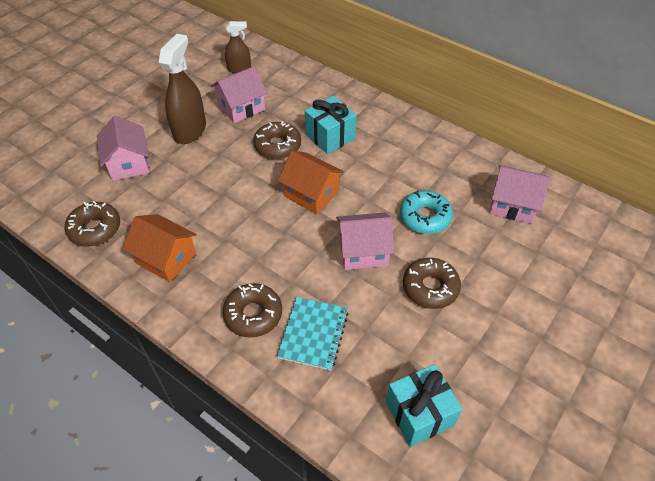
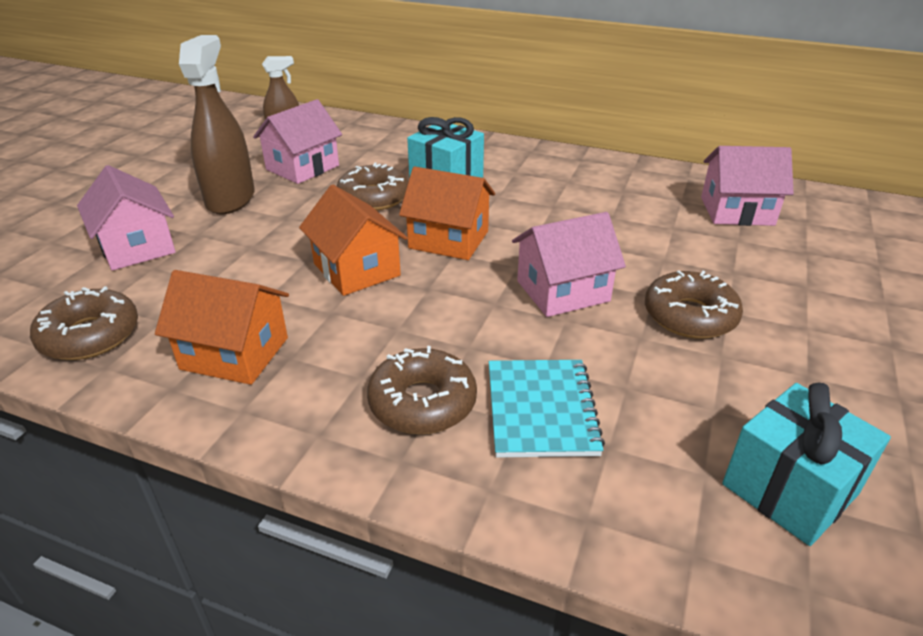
camera: 15 degrees left, 15 degrees down
turquoise donut [400,190,453,234] -> none
none -> orange house [299,185,408,296]

